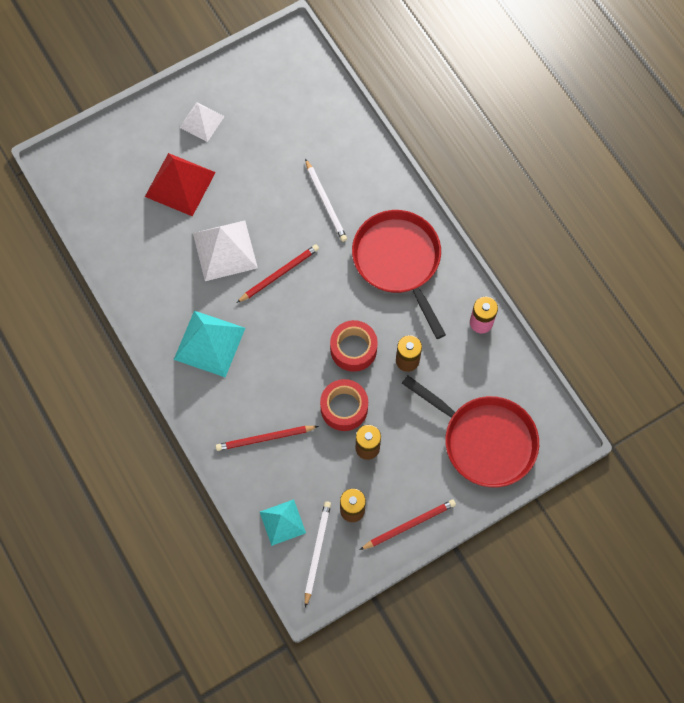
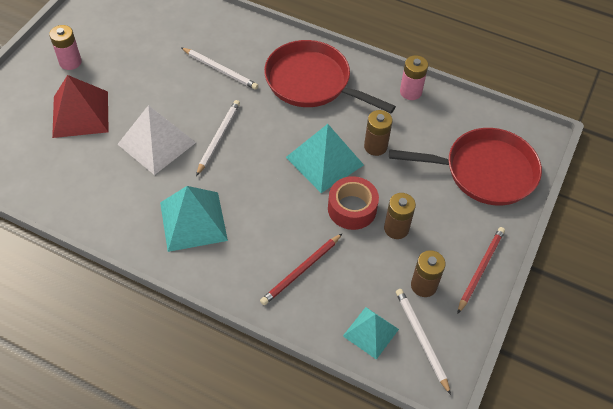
camera: 35 degrees left, 15 degrees down
white pyramid [179,102,225,142] -> pink battery [49,25,82,70]
red pencil [237,244,319,303] -> white pencil [196,100,240,176]
red tape [330,320,378,372] -> turquoise pyramid [286,124,364,193]

